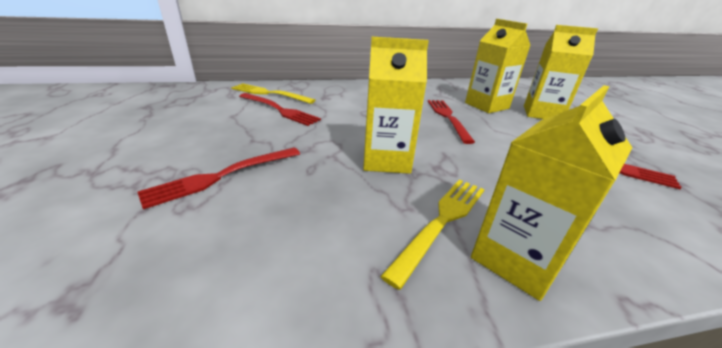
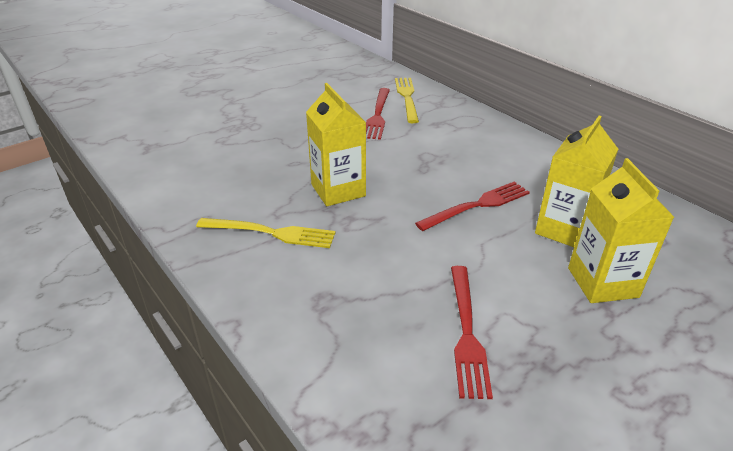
camera: 65 degrees right, 5 degrees up
red fork [138,148,300,209] -> none
yellow carton [471,85,632,301] -> none

